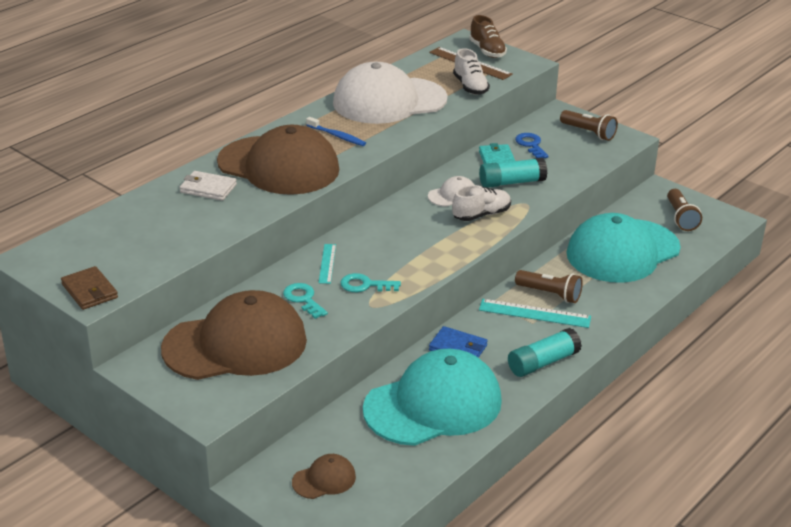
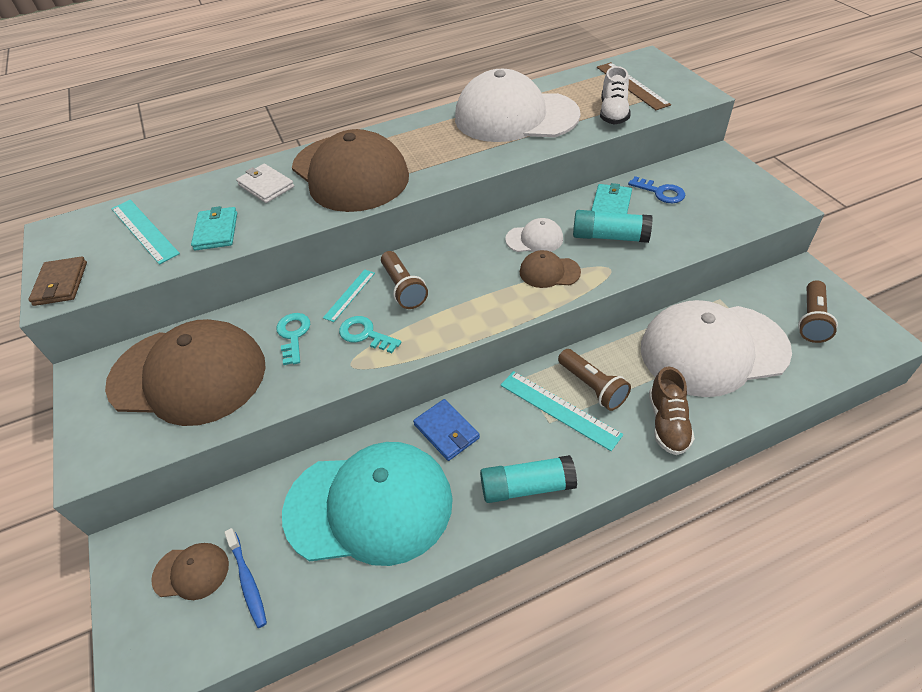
camera: 30 degrees right, 15 degrees up
blue toothbrush [306,117,366,146] -> blue toothbrush moved to [225,528,267,628]
white shoe [452,185,511,221] -> brown cap [520,250,581,288]
brown shoe [469,15,507,58] -> brown shoe moved to [649,367,695,455]
blue key [515,133,549,158] -> blue key turned 120 degrees clockwise [628,176,685,203]
brown flashlight [560,110,618,141] -> brown flashlight moved to [381,251,428,309]
turquoise cap [566,213,681,283] -> white cap [641,300,792,397]
none -> turquoise ruler [111,200,180,265]
none -> turquoise wallet [191,206,237,251]

